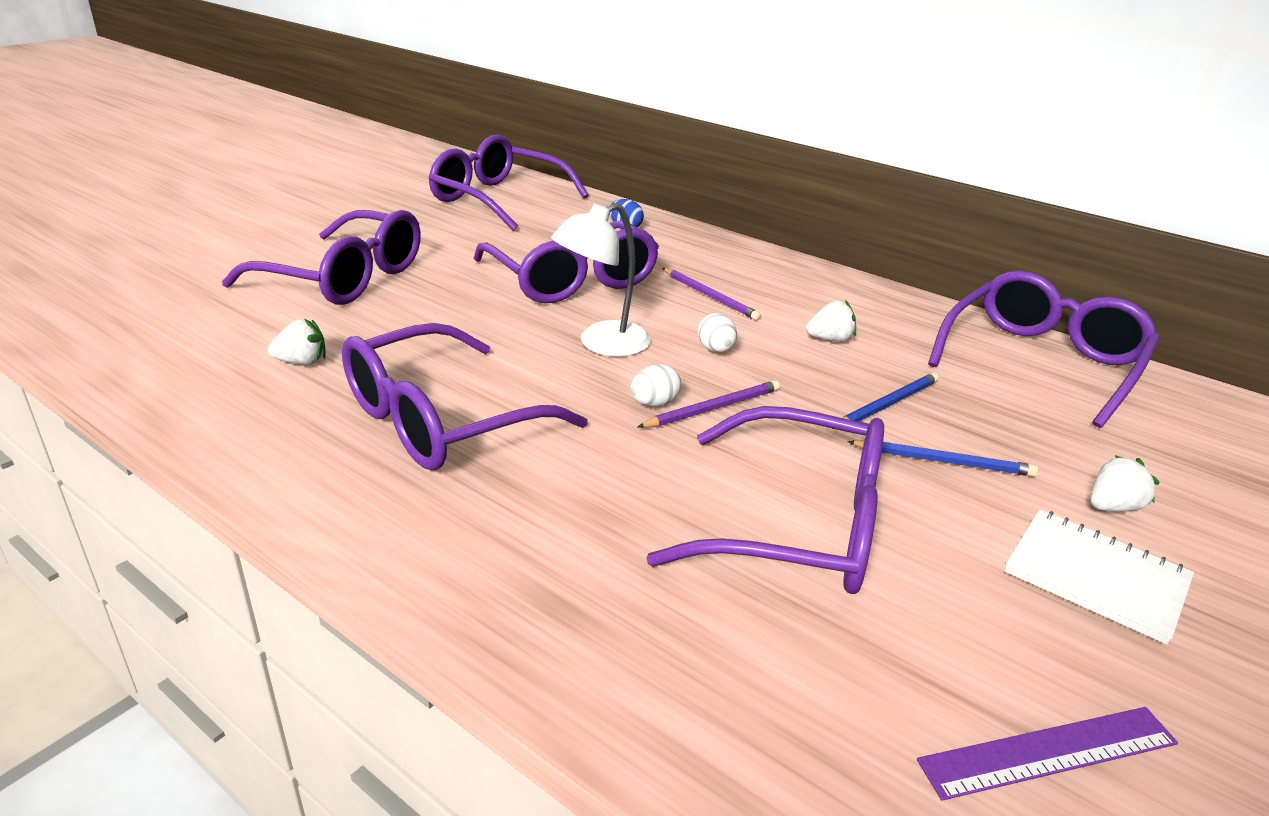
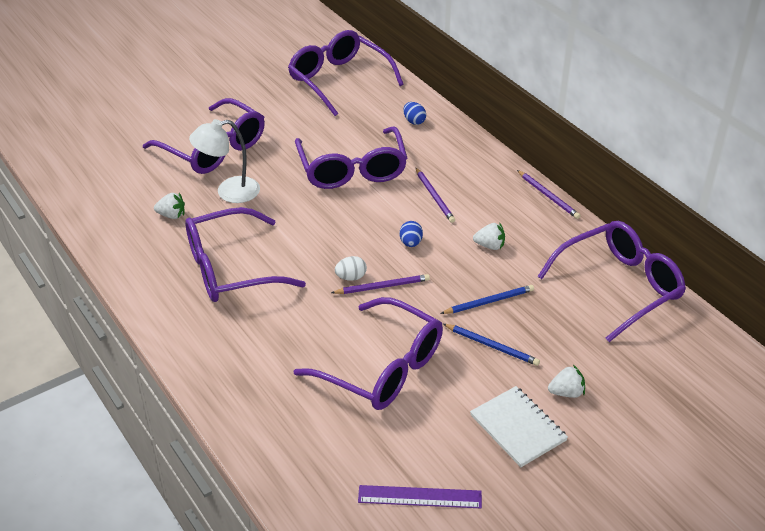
camera: 20 degrees right, 10 degrees up
white lamp [551,203,651,357] -> white lamp moved to [189,119,260,203]
white egg [698,313,737,352] -> blue egg [400,221,423,247]
none -> purple pencil [517,170,581,219]

